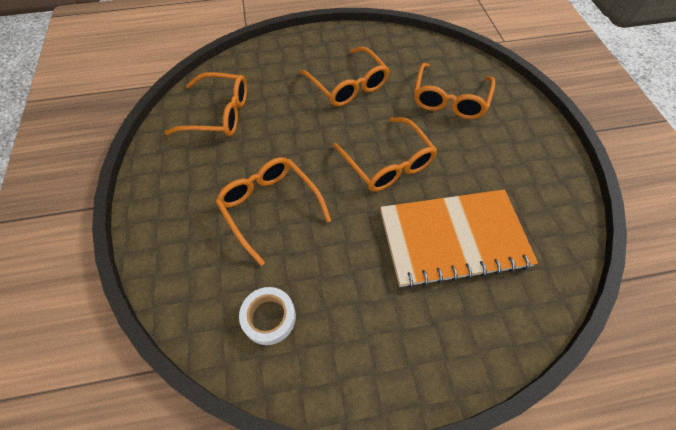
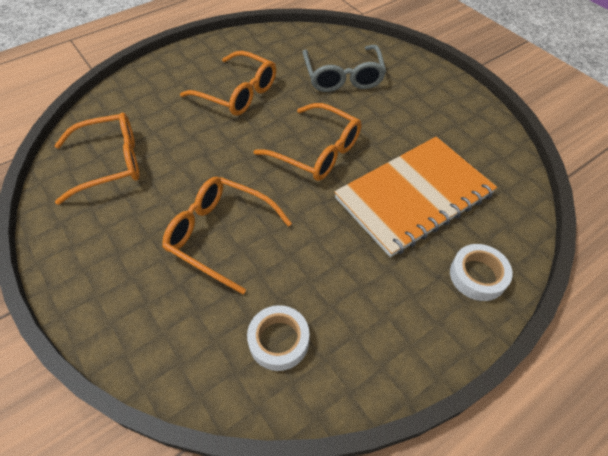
camera: 25 degrees left, 5 degrees down
orange glasses [414,63,495,119] -> grey glasses [303,45,386,92]
none -> white tape [450,244,513,301]

